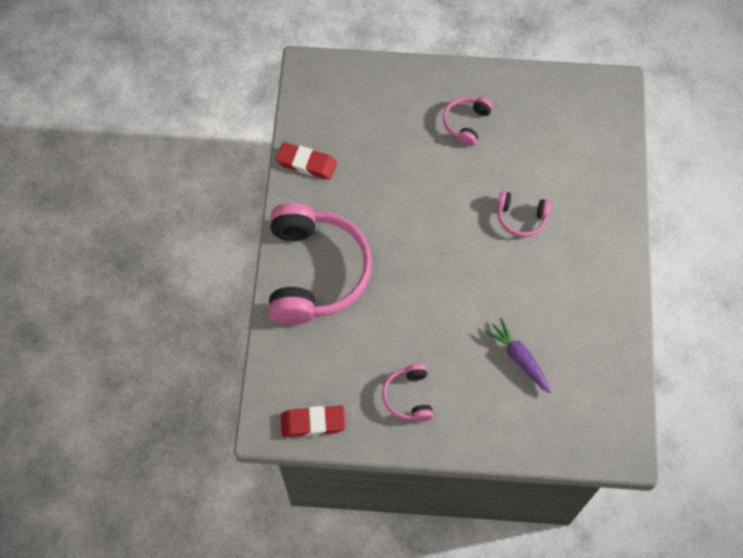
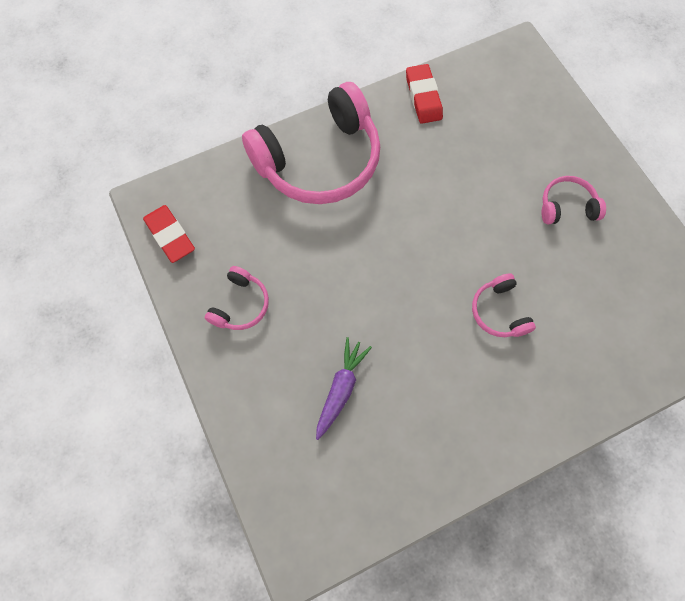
camera: 60 degrees right, 5 degrees up
pink headphones [382,364,434,422] -> pink headphones turned 150 degrees clockwise [205,266,269,330]

